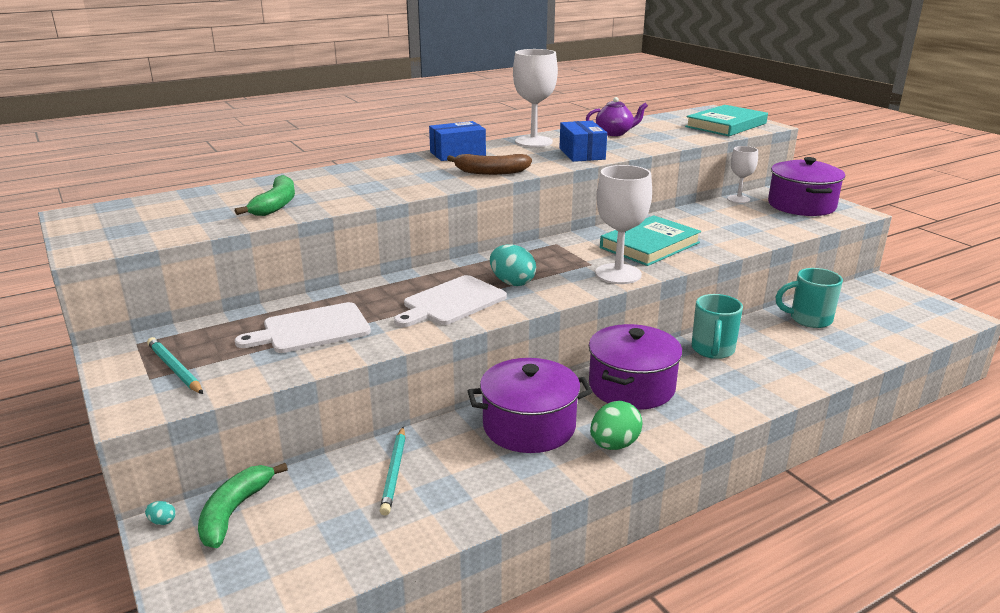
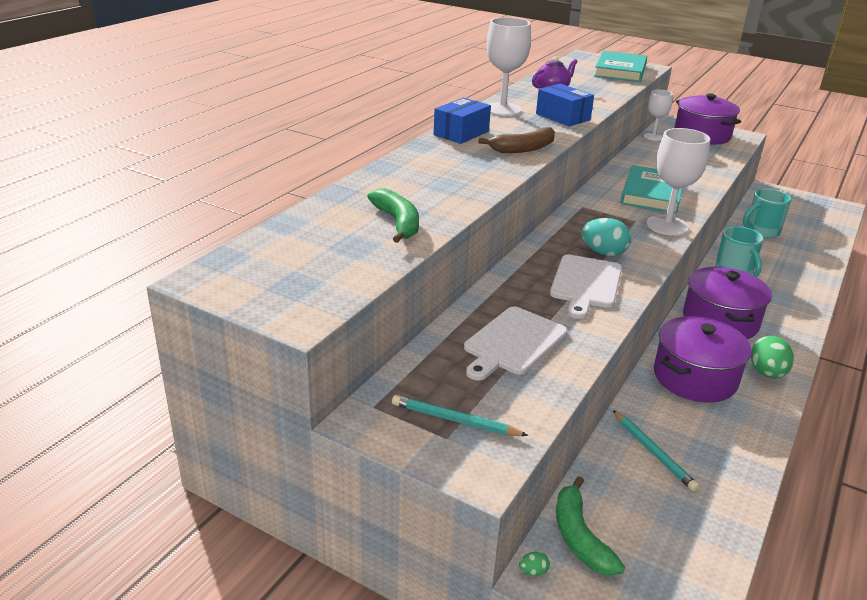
camera: 30 degrees left, 5 degrees up
turquoise egg [145,501,176,525] -> green egg [519,551,550,576]

